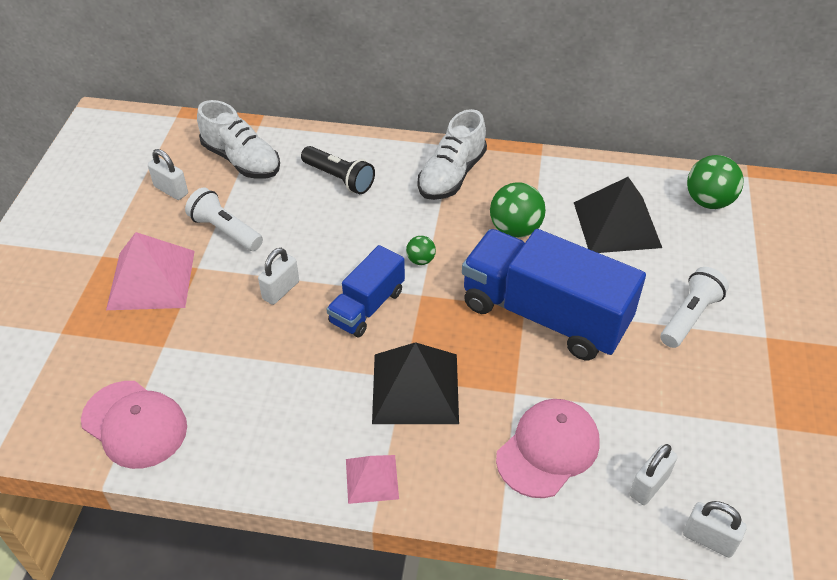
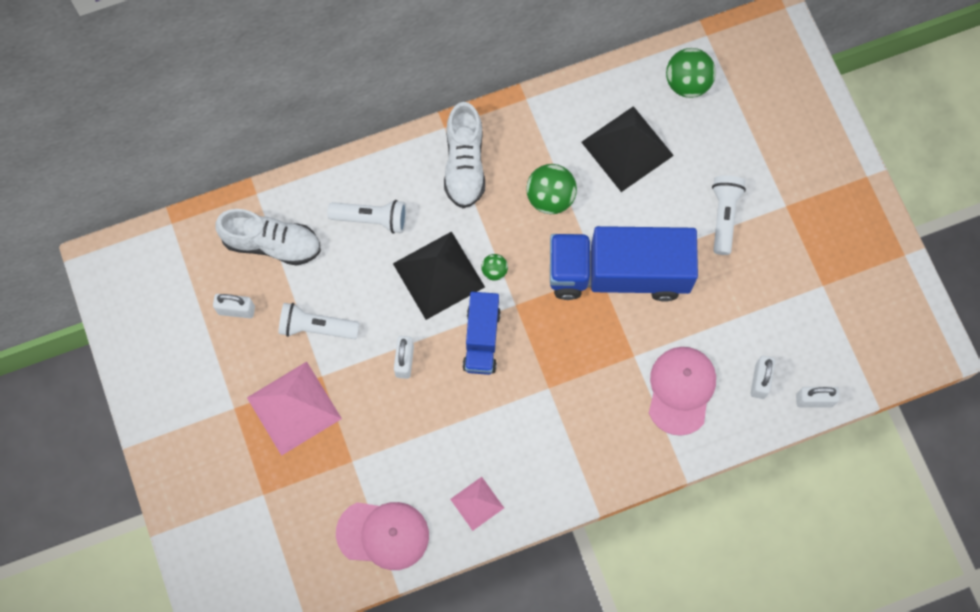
camera: 30 degrees left, 25 degrees up
black flashlight [301,146,375,194] -> white flashlight [327,200,407,233]
pink pyramid [346,455,399,504] -> pink pyramid moved to [450,477,504,531]
black pyramid [372,342,459,424] -> black pyramid moved to [393,231,485,320]

